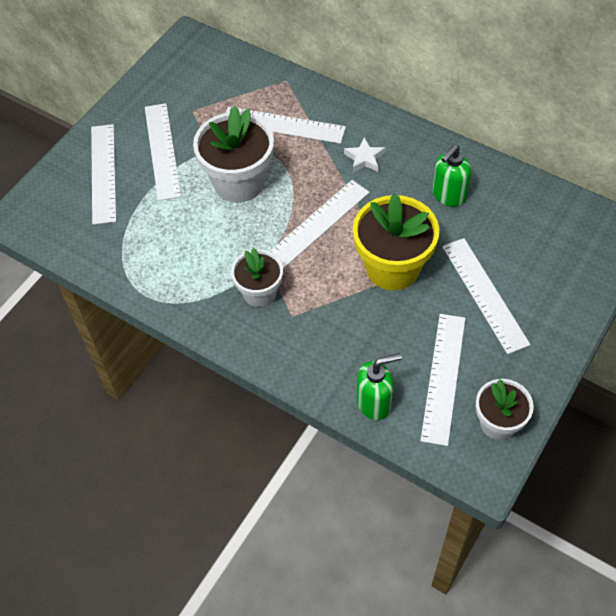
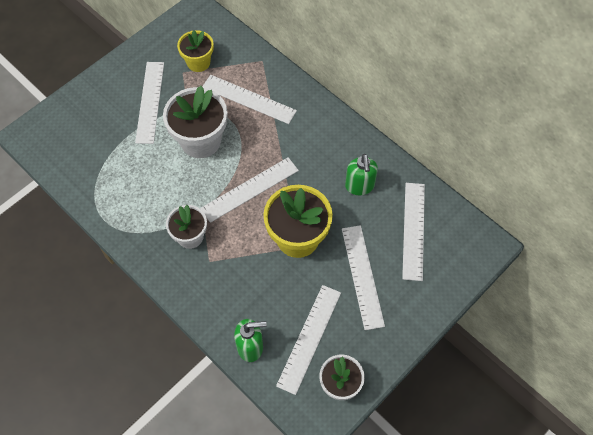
camera: 10 degrees right, 5 degrees up
white ruler [91,124,116,225] -> white ruler moved to [402,183,425,281]
white star [344,137,385,172] -> none
green soap dispenser [432,145,471,207] -> green soap dispenser turned 60 degrees counterclockwise [345,154,378,195]
none -> yellow flower pot [177,30,214,72]

